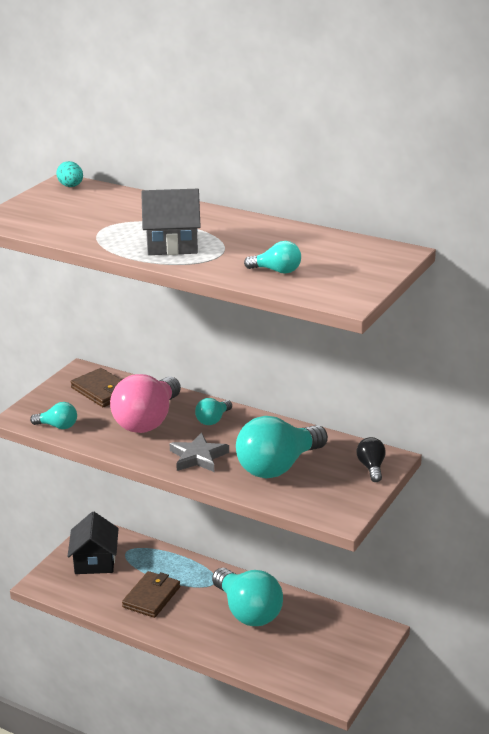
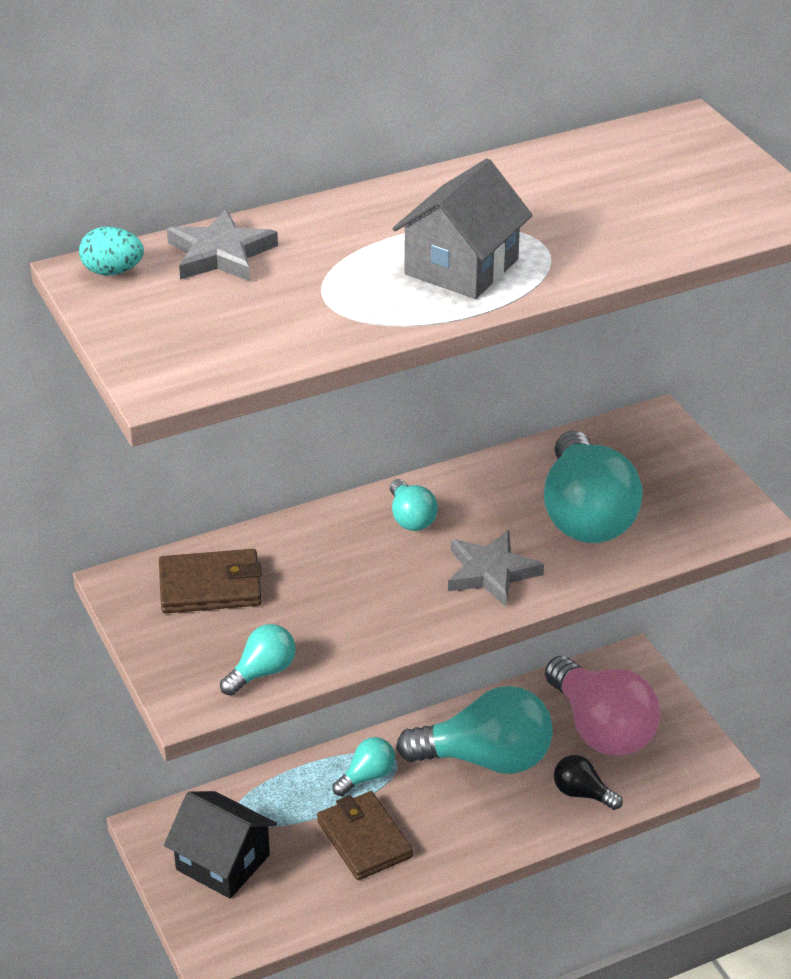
camera: 55 degrees left, 10 degrees up
pink light bulb [110,374,181,433] -> pink light bulb moved to [545,656,660,756]
turquoise light bulb [244,241,301,274] -> turquoise light bulb moved to [332,737,395,796]
black light bulb [356,437,386,482] -> black light bulb moved to [554,755,623,810]
none -> grey star [167,209,278,281]

